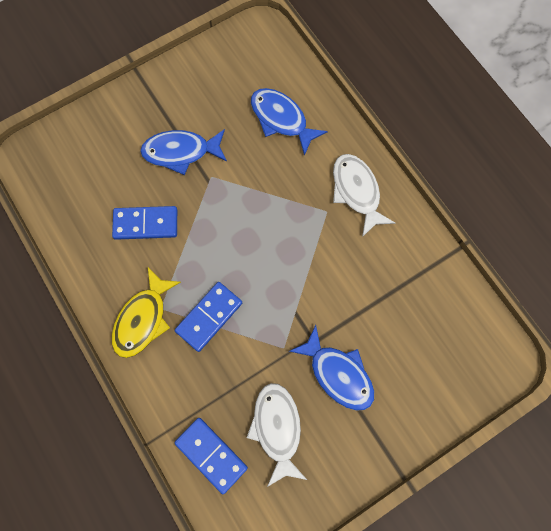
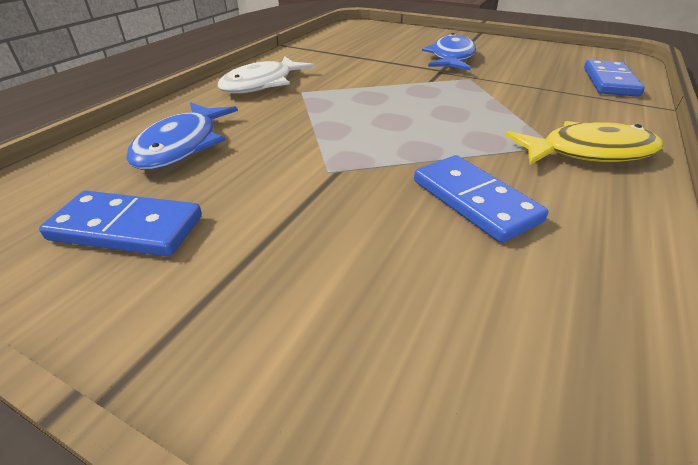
camera: 120 degrees left, 35 degrees down
blue fish [140,129,227,175] -> none
blue domino [175,282,242,352] -> blue domino moved to [39,191,202,256]
white fish [247,383,307,487] -> none

